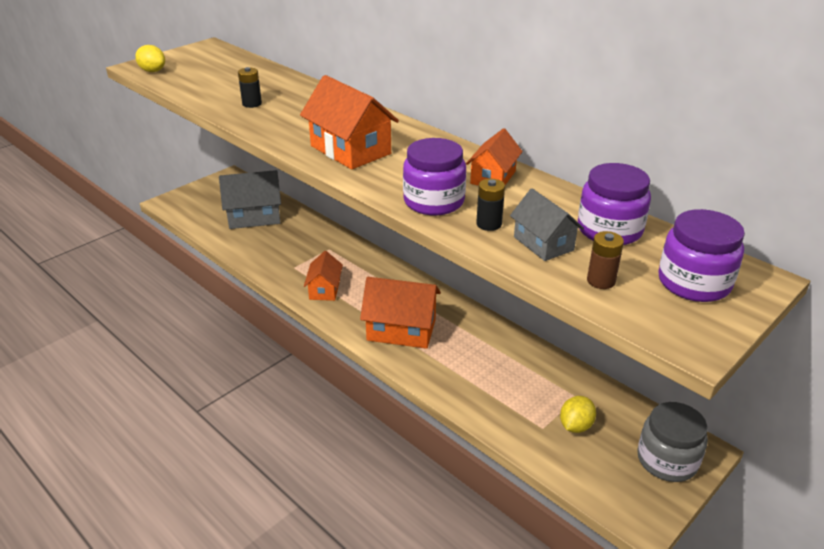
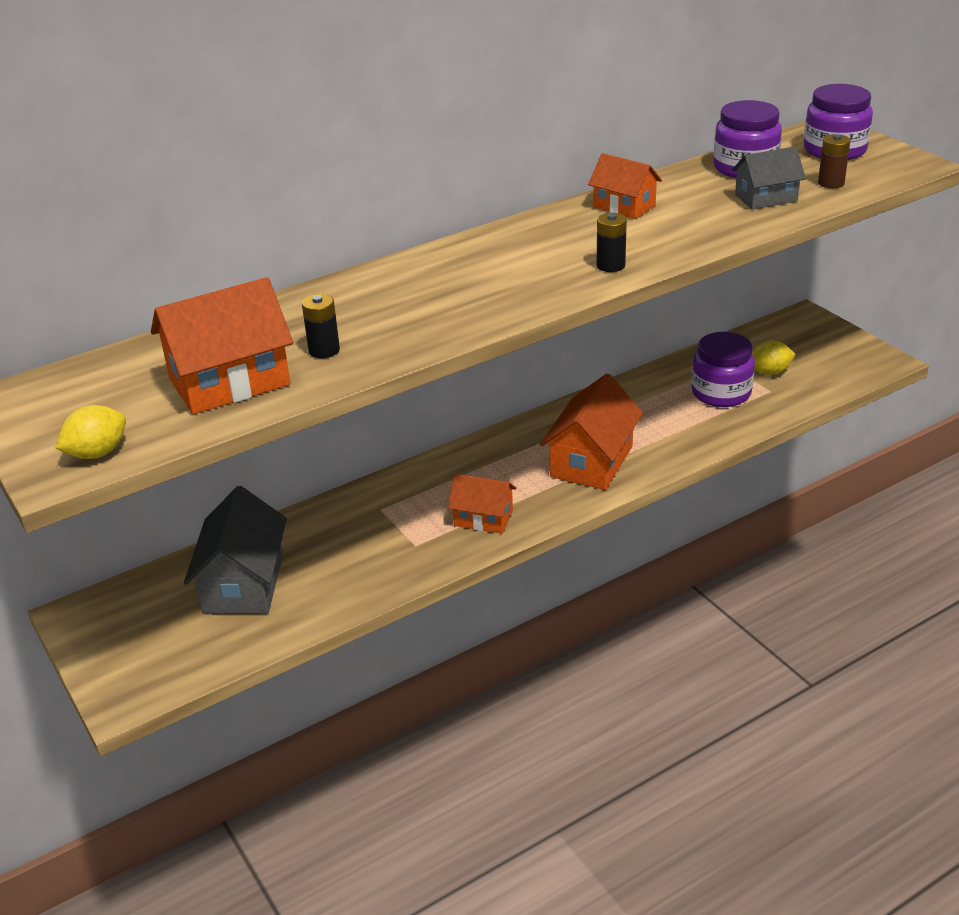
camera: 75 degrees left, 0 degrees up
orange house [300,75,399,169] -> orange house moved to [151,277,293,414]
purple jar [403,138,466,215] -> purple jar moved to [691,332,755,407]
black battery [476,179,505,231] -> black battery moved to [597,213,627,272]
yellow lemon [560,396,596,433] -> yellow lemon turned 60 degrees counterclockwise [752,340,796,375]
grey jar [637,402,708,482] -> none

